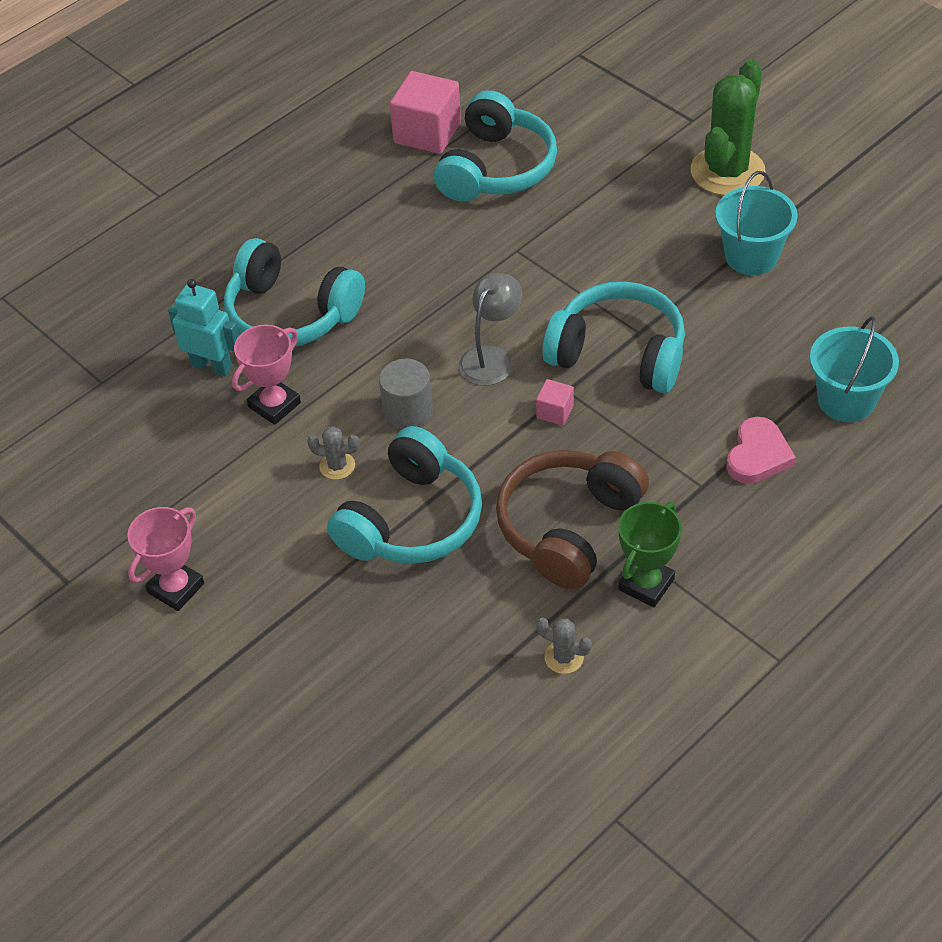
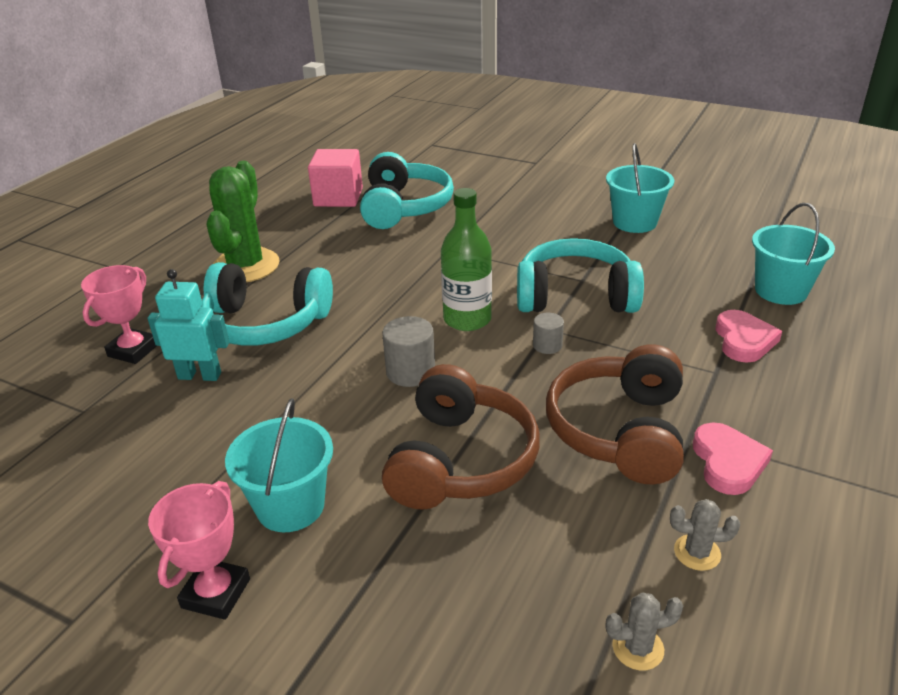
camera: 20 degrees left, 15 degrees down
pink trophy [232,325,301,425] -> pink trophy moved to [81,265,156,364]
grey cactus [307,426,359,480] -> grey cactus moved to [606,593,683,671]
turquoise headphones [327,426,482,564] -> brown headphones [382,364,540,510]
grey lamp [459,273,523,386] -> green bottle [441,188,492,331]
pink cube [536,379,574,426] -> grey cylinder [533,313,564,354]
green trophy [618,502,682,607] -> pink heart [693,423,773,495]
green cactus [691,60,765,196] -> green cactus moved to [206,161,280,282]
none -> turquoise bucket [225,398,333,532]

